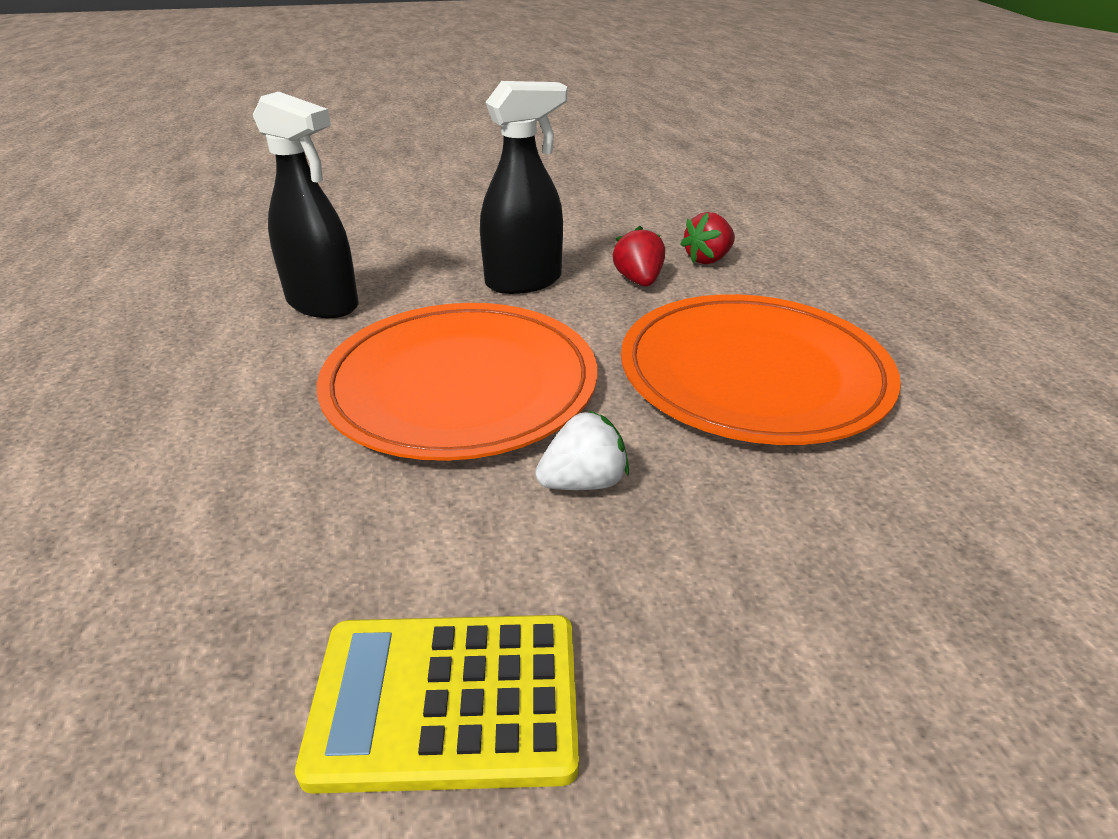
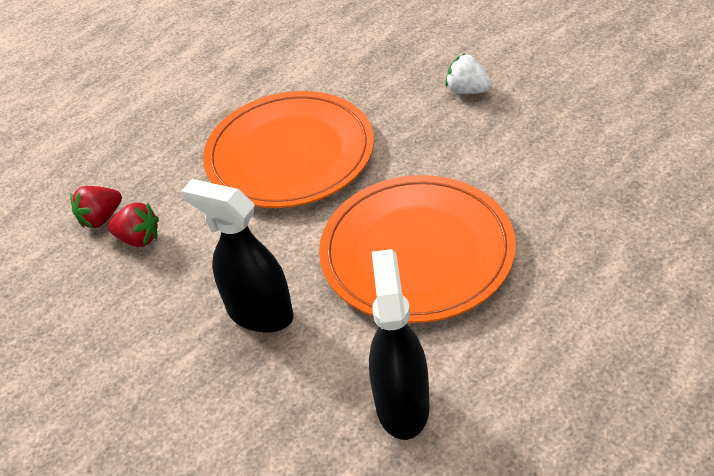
camera: 120 degrees left, 10 degrees up
yellow calculator [295,615,579,794] -> none
white strawberry [535,410,629,490] -> white strawberry moved to [445,54,492,94]
red strawberry [613,226,665,286] -> red strawberry moved to [70,186,122,228]

